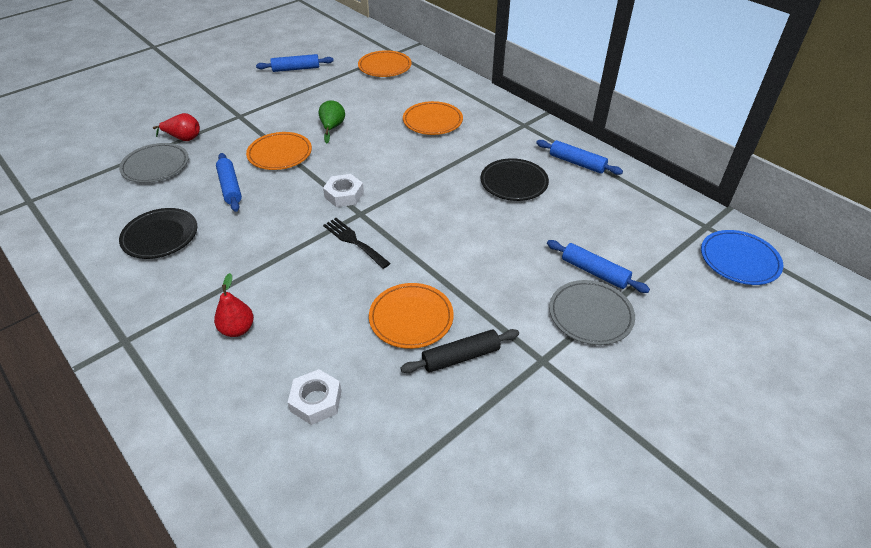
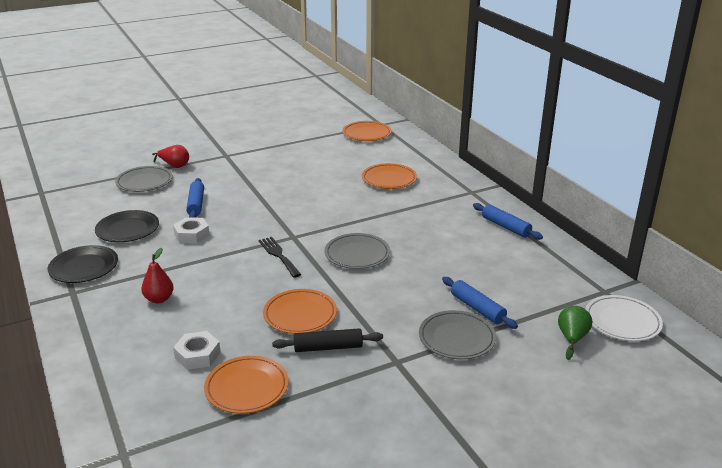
camera: 15 degrees right, 15 degrees down
orange plate [246,132,312,170] -> orange plate moved to [204,356,289,414]
blue rolling pin [256,54,334,72] -> none
green pear [318,100,345,144] -> green pear moved to [558,306,592,360]
white nut [323,174,364,207] -> white nut moved to [173,217,210,243]
black plate [481,158,549,201] -> black plate moved to [48,245,118,283]
blue plate [701,230,783,285] -> white plate [585,295,663,341]
none -> grey plate [325,233,390,269]

